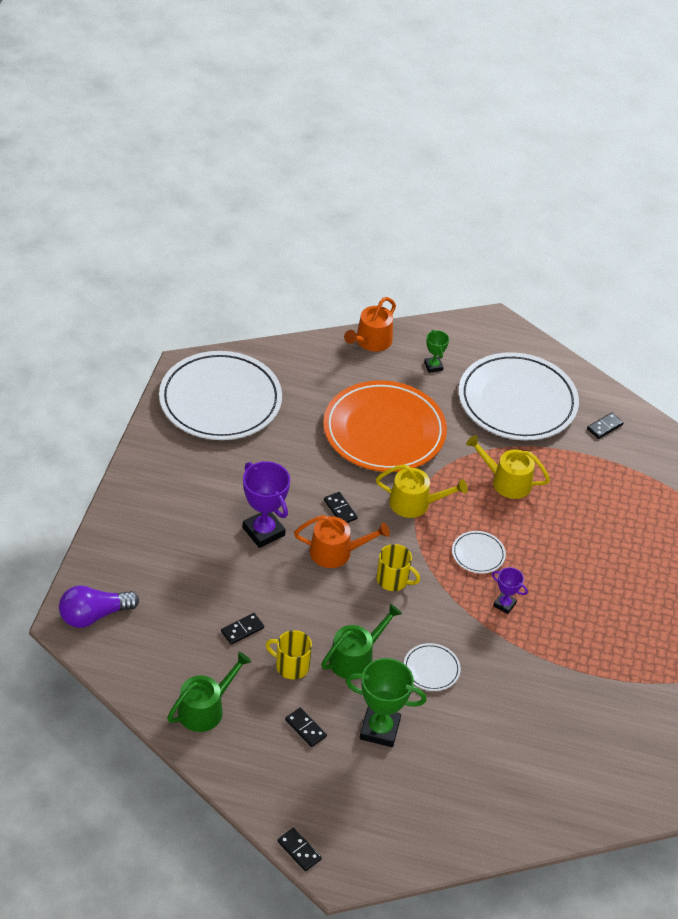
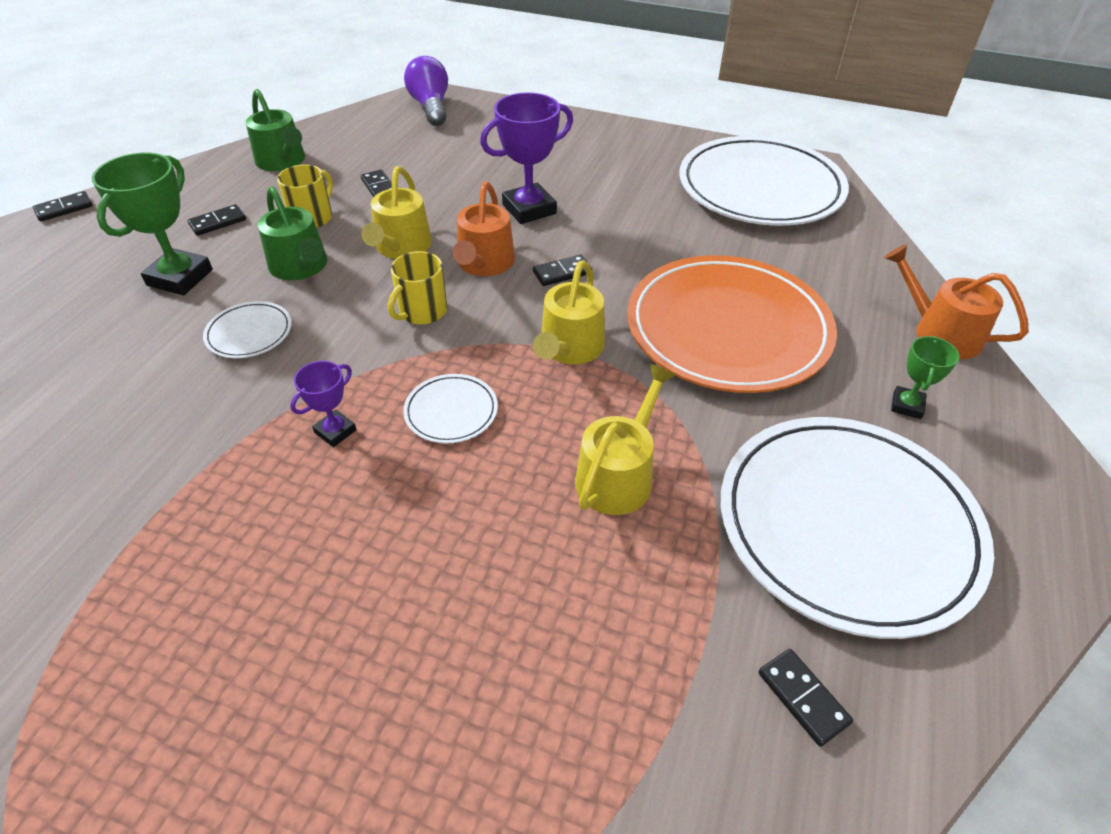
camera: 100 degrees right, 0 degrees up
green trophy [424,330,449,373] -> green trophy turned 60 degrees counterclockwise [891,336,959,419]
none -> yellow watering can [361,166,432,259]

